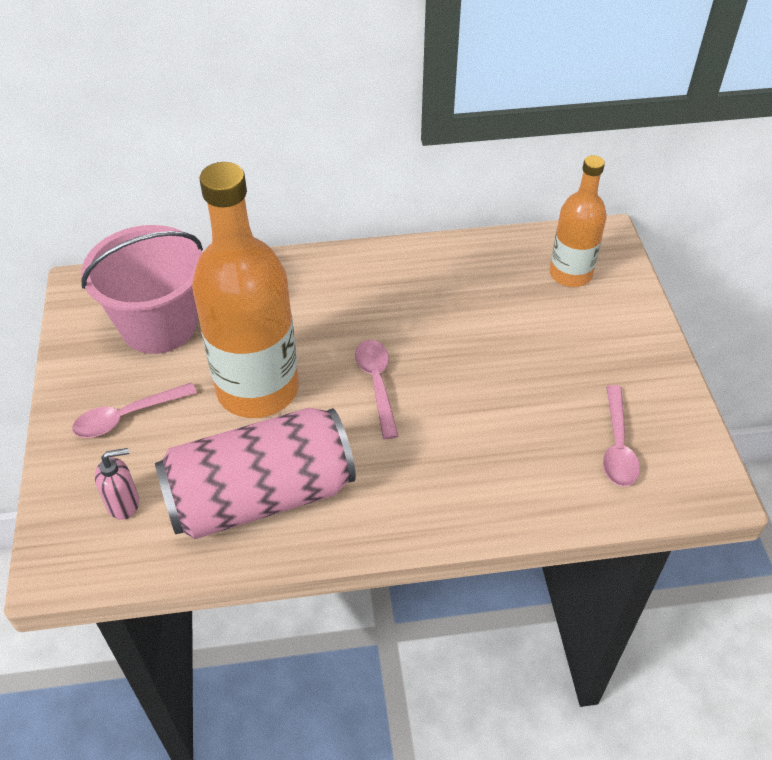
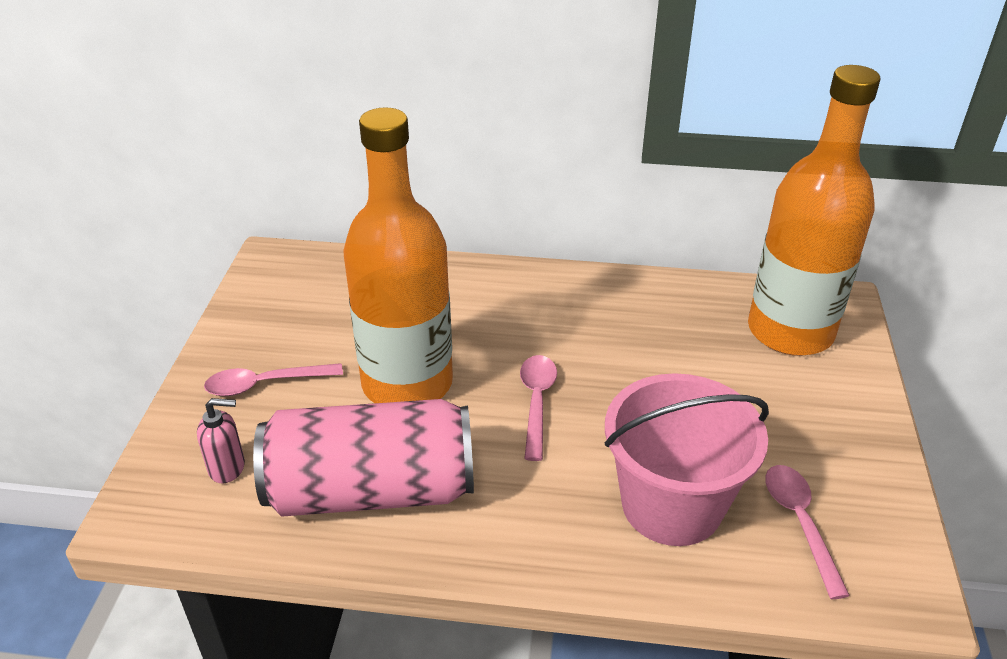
camera: 15 degrees right, 10 degrees down
pink bucket [81,225,203,354] -> pink bucket moved to [605,373,769,546]
orange bottle [550,155,607,287] -> orange bottle [748,65,880,356], size x1.73
pink spoon [603,385,640,487] -> pink spoon turned 150 degrees clockwise [765,465,850,599]

